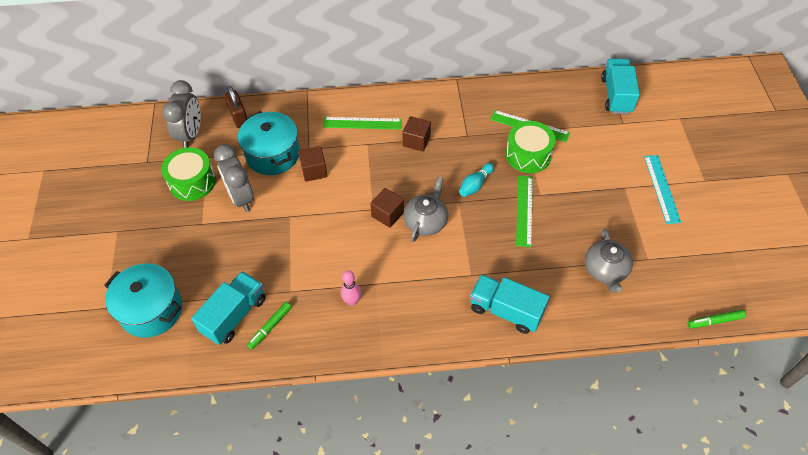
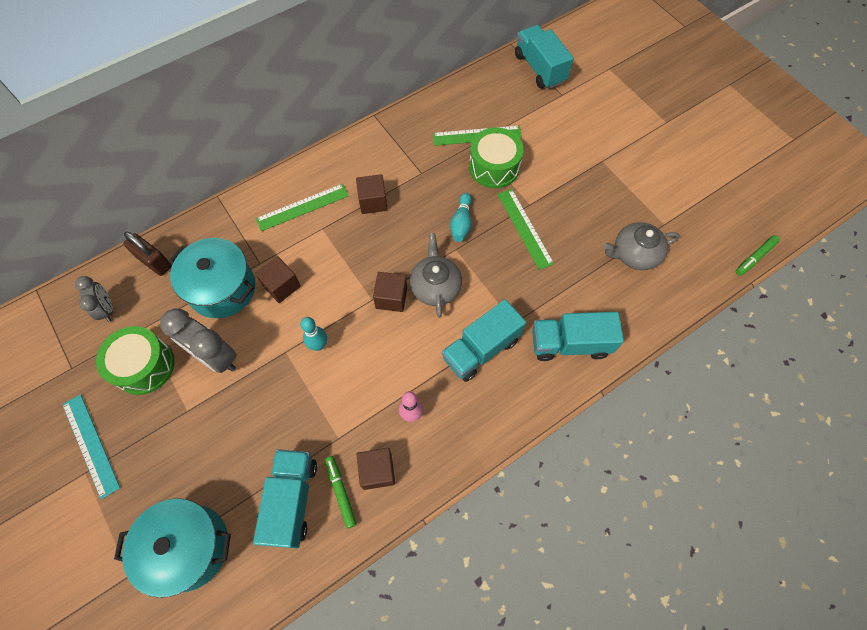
camera: 30 degrees left, 10 degrees up
grey clock [162,80,201,148] -> grey clock [75,276,113,322], size x0.60
green marker [247,302,292,350] -> green marker turned 150 degrees clockwise [325,456,357,529]
grey teapot [585,229,633,293] -> grey teapot turned 105 degrees clockwise [603,222,680,270]
turquoise ruler [644,155,681,224] -> turquoise ruler moved to [62,394,120,499]
none -> turquoise bowling pin [300,317,327,351]
none -> brown cube [357,448,395,490]
none -> turquoise truck [442,299,526,382]

